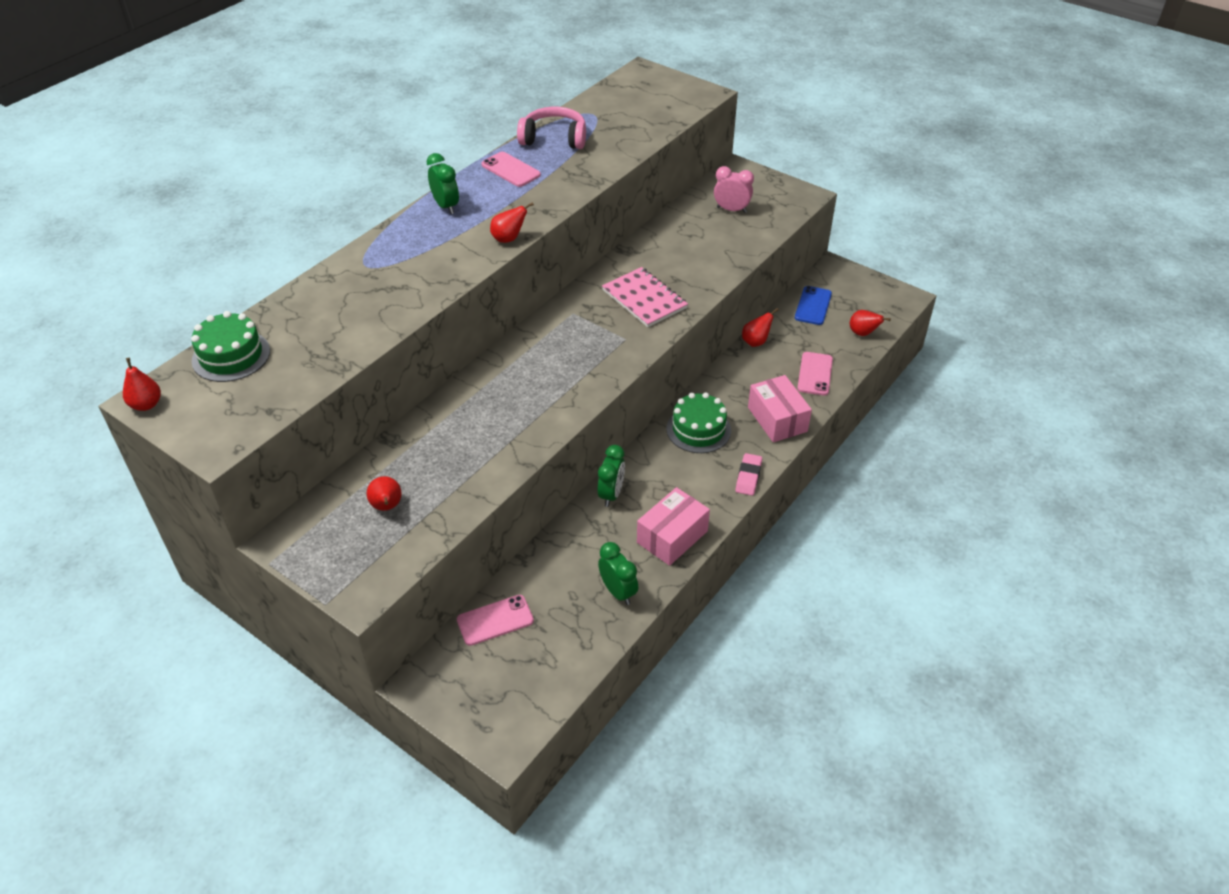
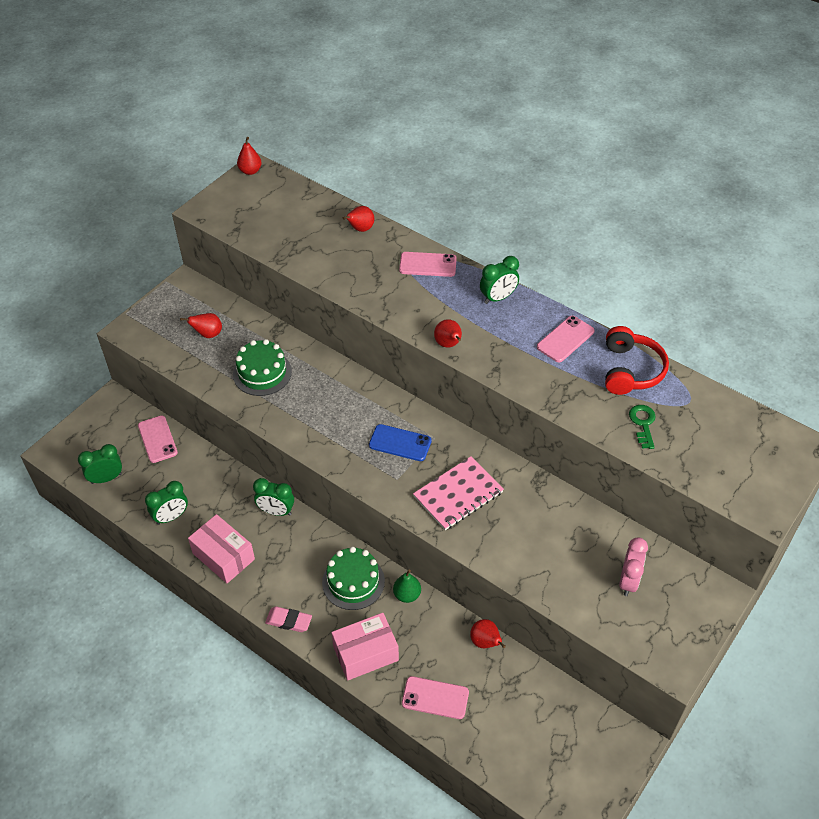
camera: 90 degrees right, 5 degrees up
green cake [191,311,270,382] -> green cake moved to [233,339,292,396]
pink headphones [517,107,586,149] -> red headphones [605,326,669,395]
blue phone [795,286,832,325] -> blue phone moved to [369,424,432,461]
red pear [850,310,891,336] -> red pear moved to [343,206,374,232]
none -> green clock [78,444,122,484]
none -> green pear [393,569,421,603]
none -> pink phone [399,252,457,277]
none -> green key [629,405,656,449]

